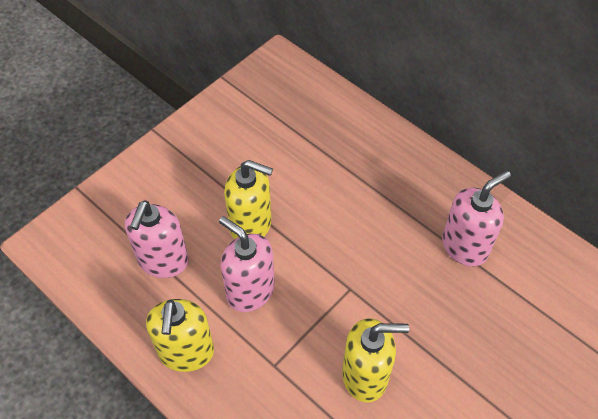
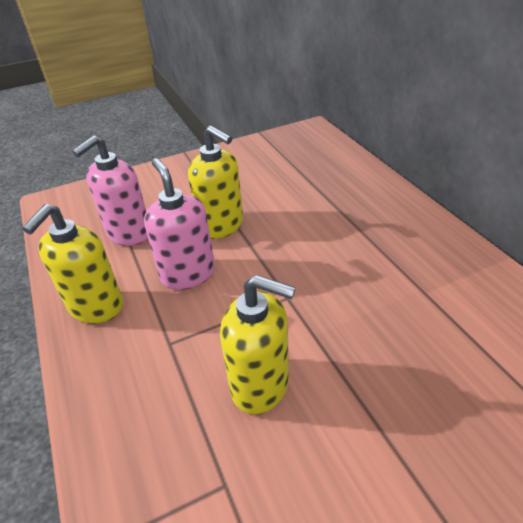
camera: 25 degrees right, 15 degrees down
pink soap dispenser [442,171,511,266] -> none

